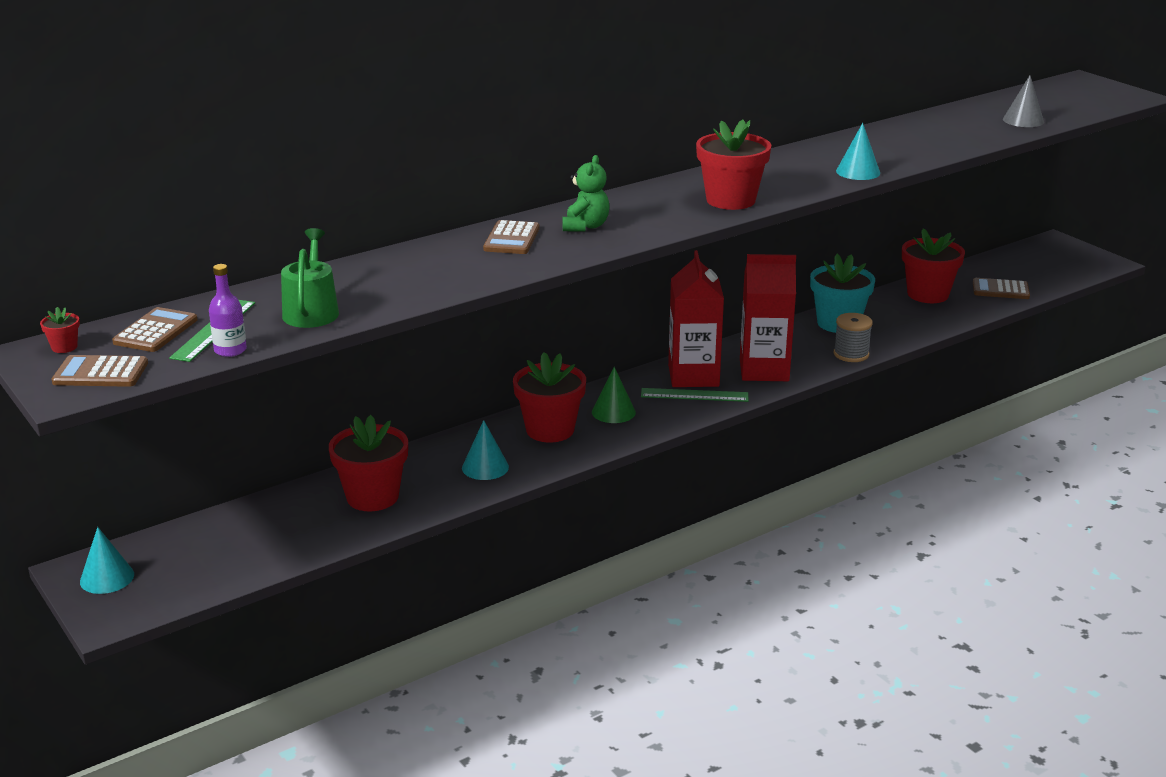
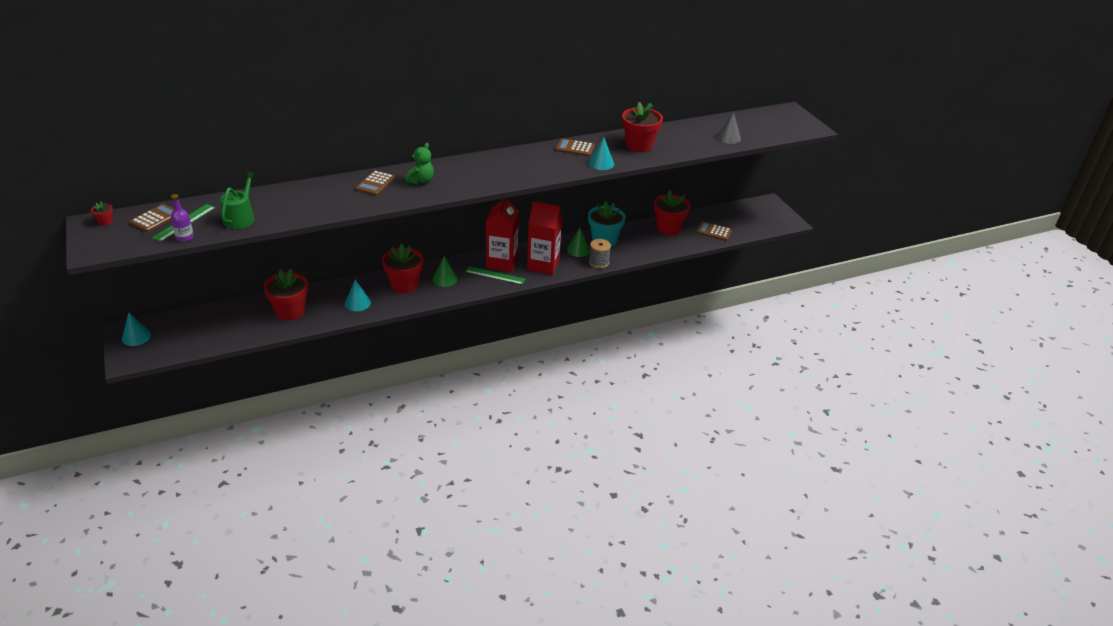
camera: 10 degrees right, 10 degrees up
brown calculator [52,355,148,387] -> brown calculator moved to [556,138,595,156]
red flower pot [696,120,771,210] -> red flower pot moved to [622,102,663,152]
none -> green cone [567,228,590,257]

